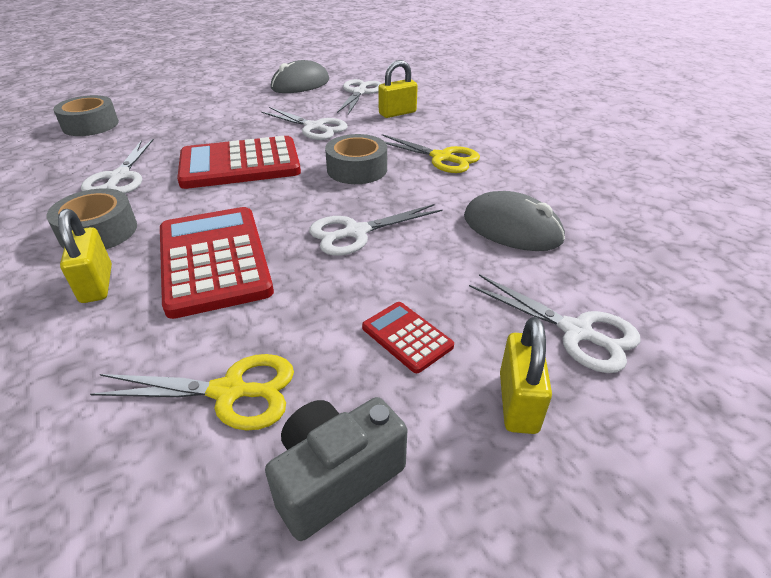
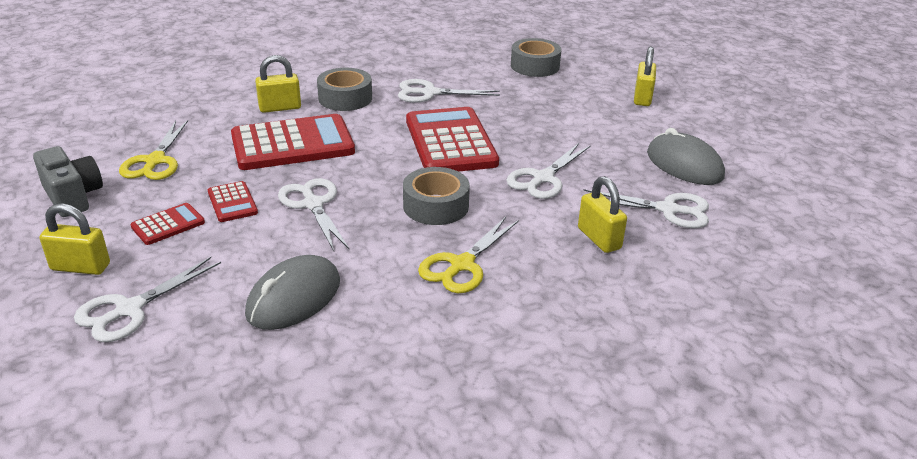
camera: 90 degrees right, 5 degrees down
none -> red calculator [208,181,258,222]
none -> yellow padlock [634,47,656,106]

